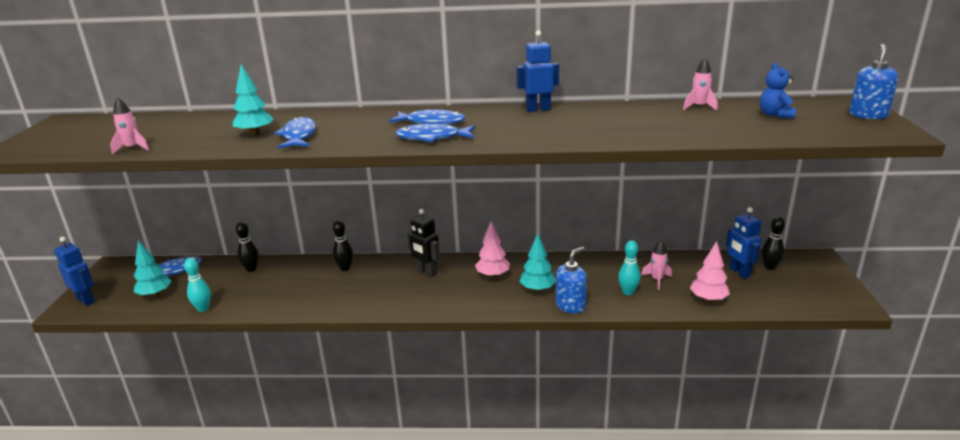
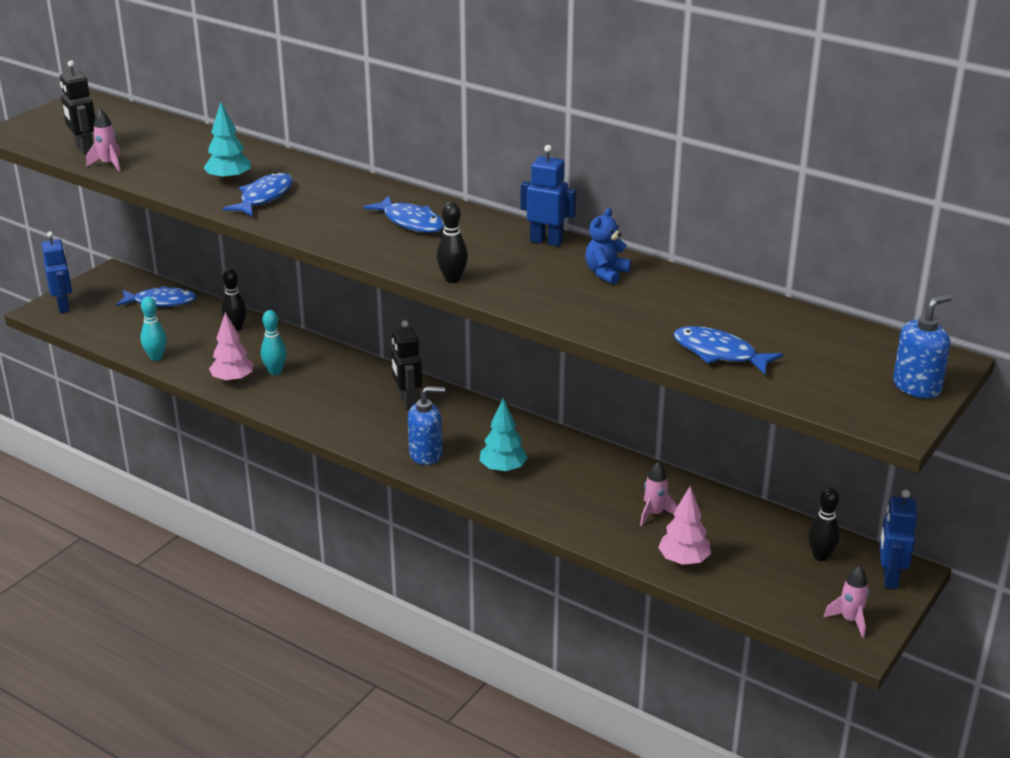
camera: 30 degrees right, 5 degrees up
turquoise tree [134,240,172,297] -> none
black bowling pin [333,220,353,271] -> black bowling pin moved to [436,201,468,283]
blue fish [395,123,475,142] -> blue fish moved to [673,326,783,374]
pink tree [475,222,510,278] -> pink tree moved to [209,312,254,383]
blue soap dispenser [555,247,587,313] -> blue soap dispenser moved to [408,387,445,465]
turquoise bowling pin [618,240,641,295] -> turquoise bowling pin moved to [261,310,287,375]
pink rocket [683,58,717,111] -> pink rocket moved to [824,565,869,638]
blue robot [726,207,762,279] -> blue robot moved to [880,490,917,589]
blue teddy bear [760,63,796,118] -> blue teddy bear moved to [585,208,631,285]
none -> black robot [60,60,95,155]

